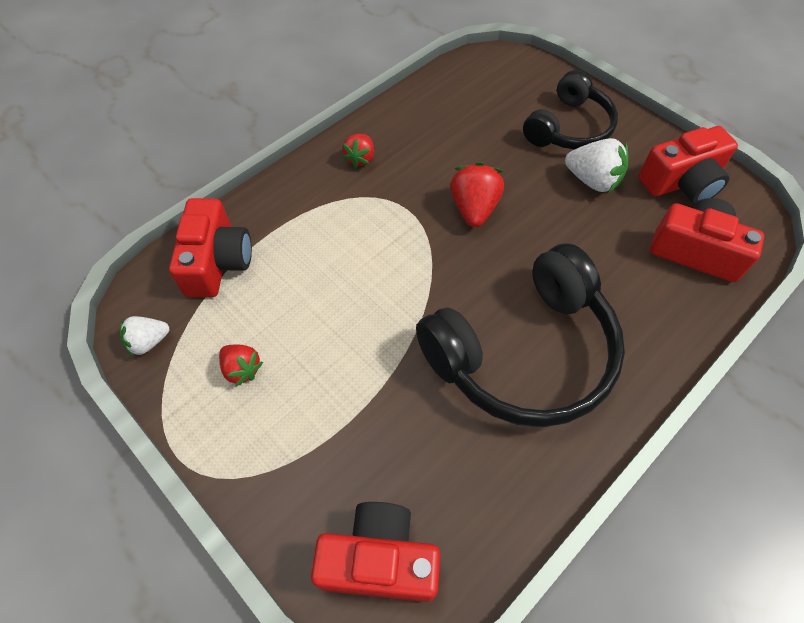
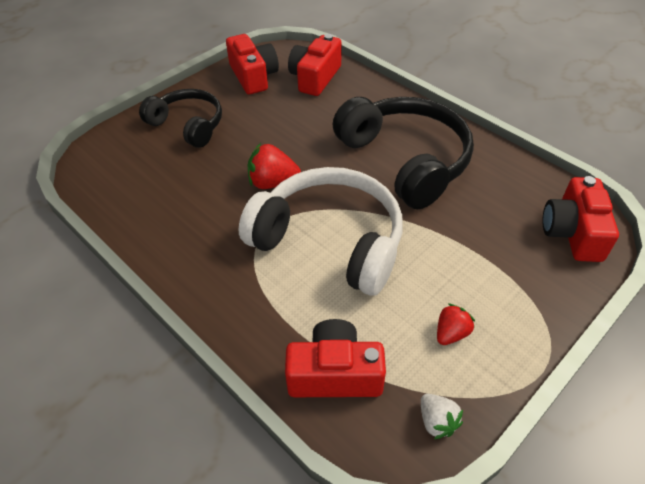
camera: 90 degrees left, 10 degrees down
red strawberry [343,134,374,168] -> none
white strawberry [565,138,629,193] -> none
none -> white headphones [238,167,403,295]

